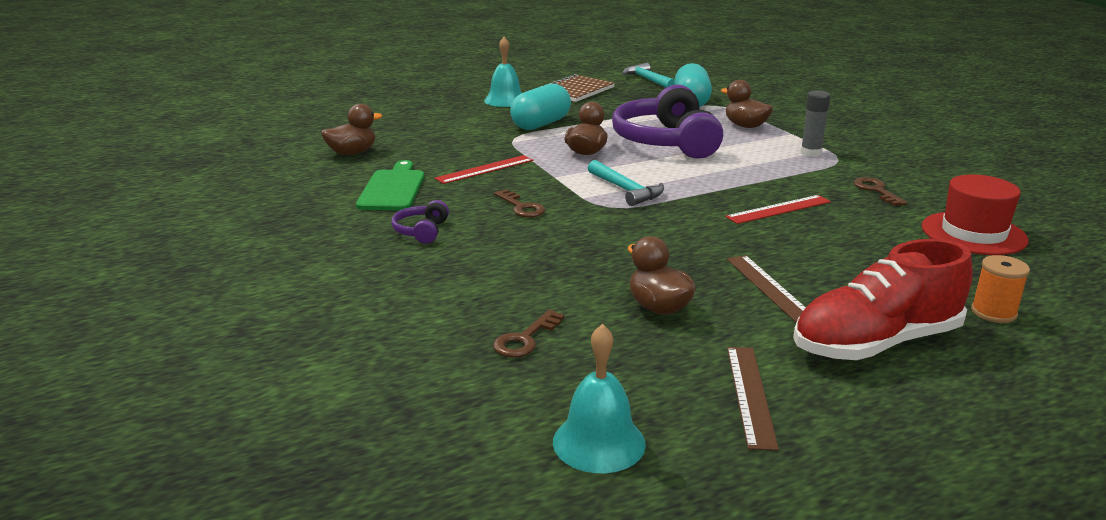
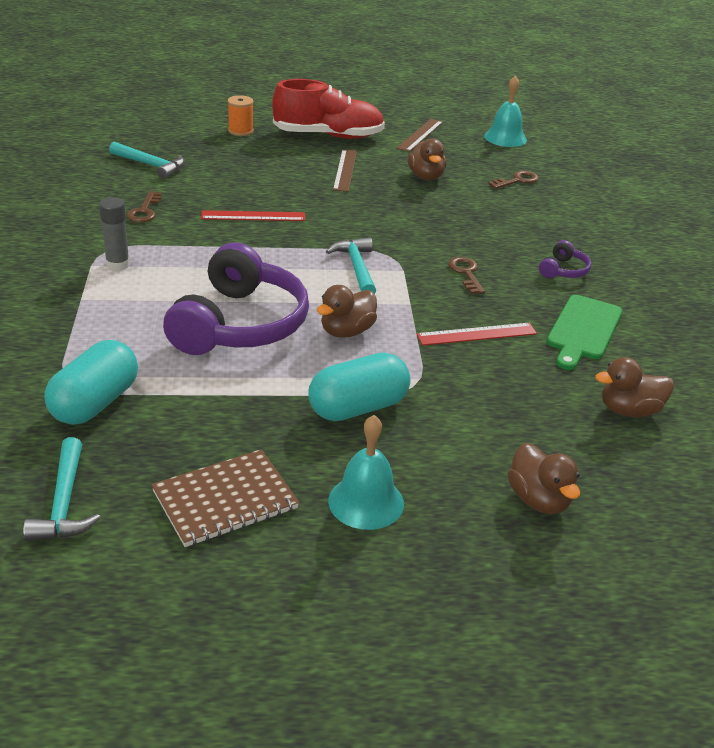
camera: 160 degrees left, 10 degrees up
brown duck [721,80,773,128] -> brown duck moved to [508,443,580,514]
red hat [922,174,1029,255] -> turquoise hammer [109,142,185,179]

